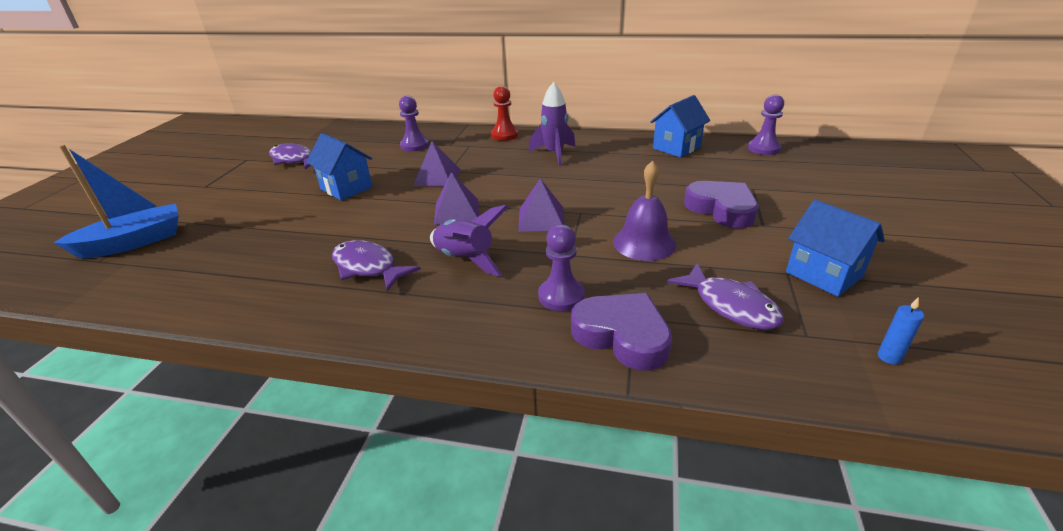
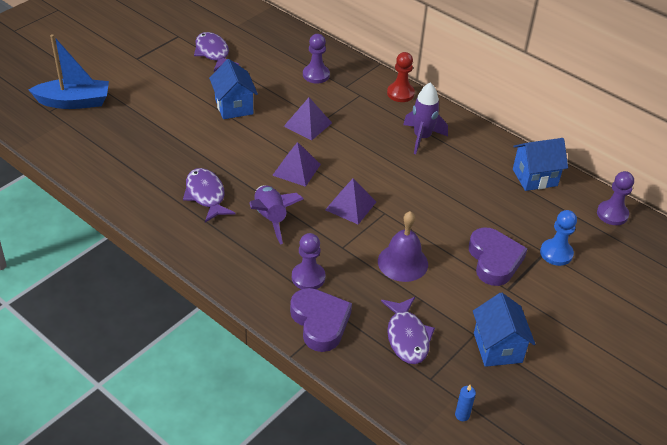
camera: 25 degrees right, 10 degrees up
none -> blue pawn [540,210,577,266]

